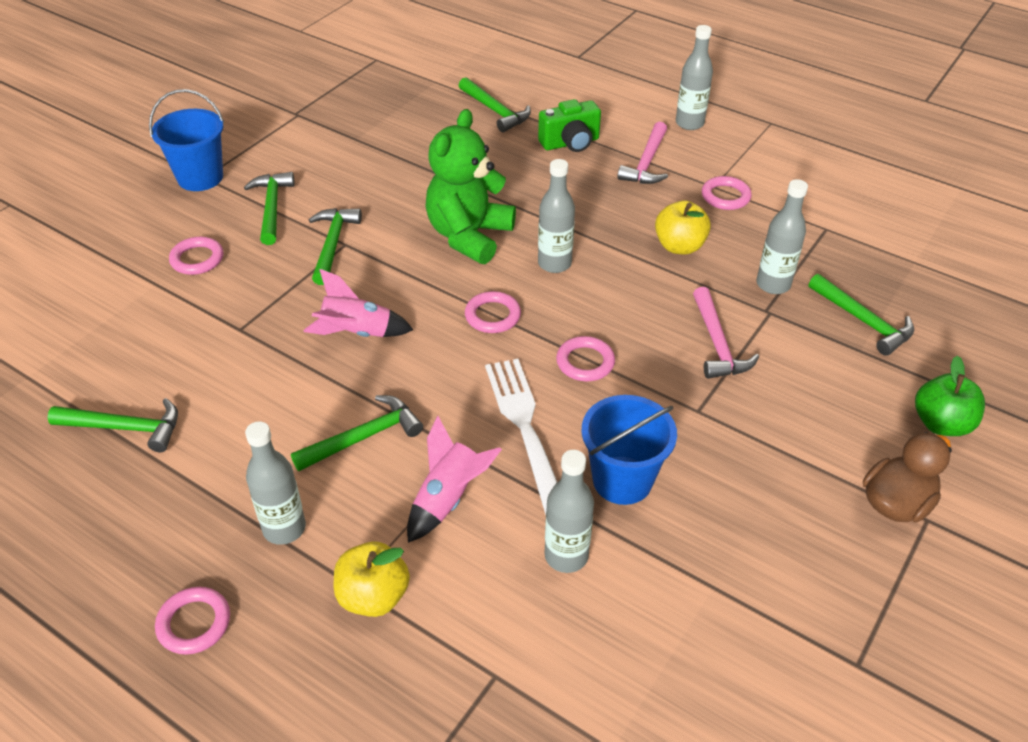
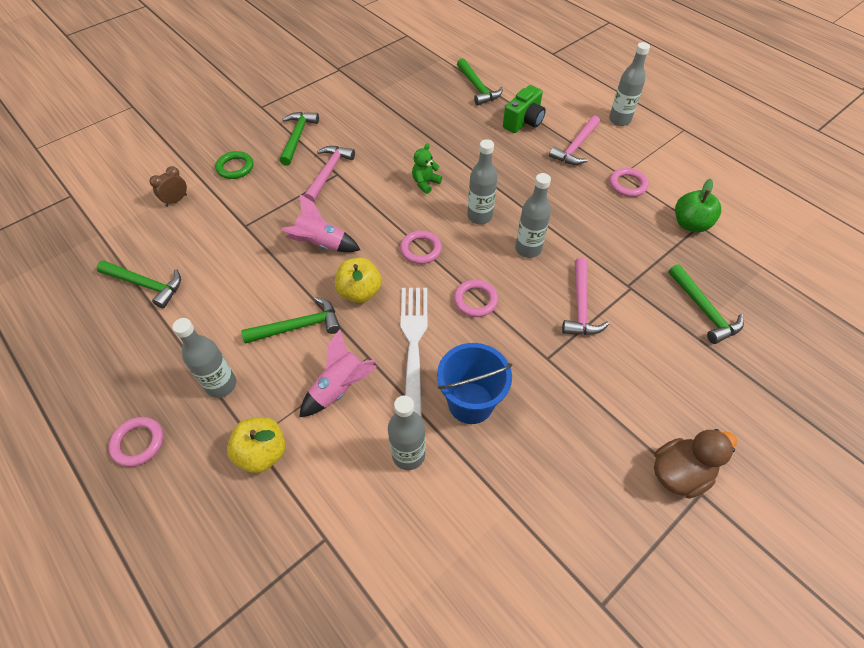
camera: 15 degrees right, 10 degrees up
blue bucket [149,89,224,191] -> none
pink ring [169,237,223,275] -> green ring [215,151,253,179]
green hammer [309,208,362,285] -> pink hammer [304,146,355,202]
green teddy bear [426,109,516,264] -> green teddy bear [412,144,442,194], size x0.44
green camera [538,99,601,152] -> green camera turned 45 degrees counterclockwise [503,85,546,133]
yellow apple [655,200,711,254] -> yellow apple moved to [335,258,382,303]
grey bottle [756,179,808,294] -> grey bottle moved to [515,173,551,258]
green apple [915,356,985,436] -> green apple moved to [675,179,721,232]
none -> brown clock [149,166,187,207]

